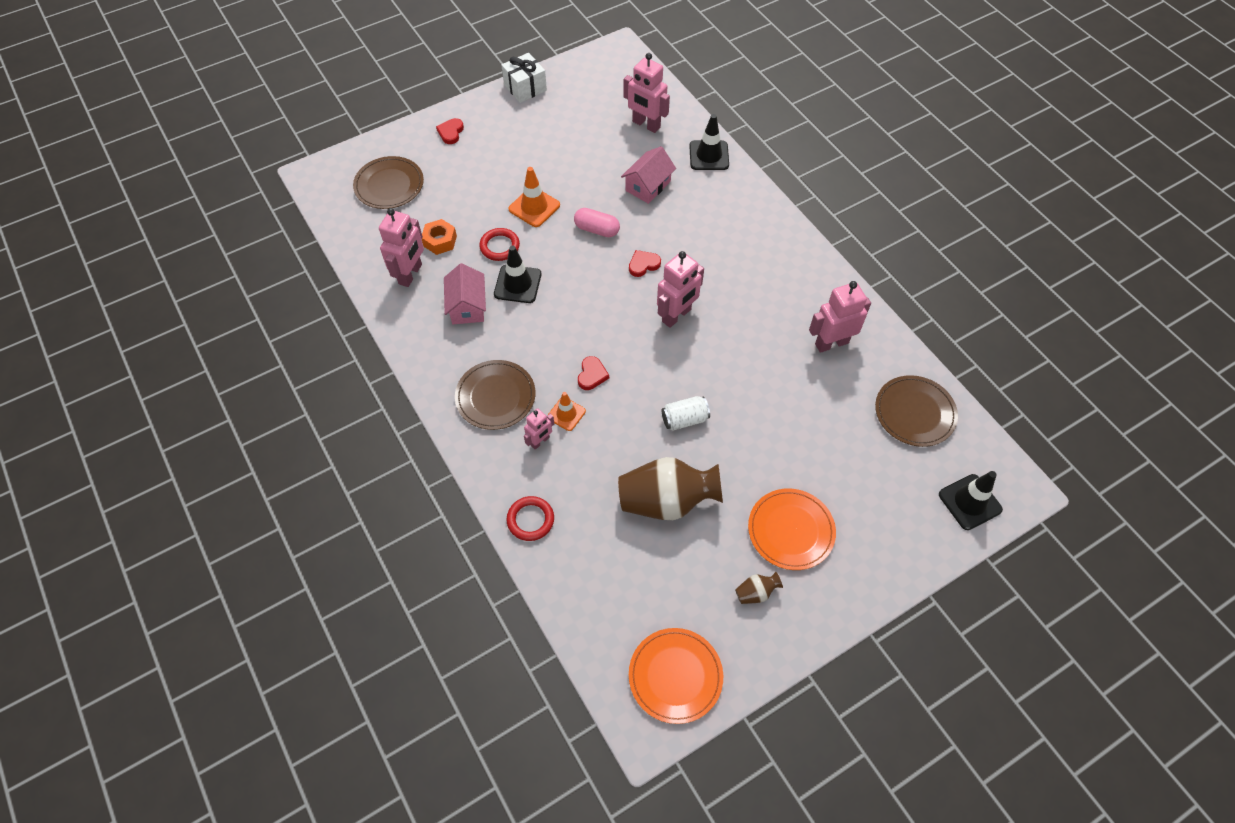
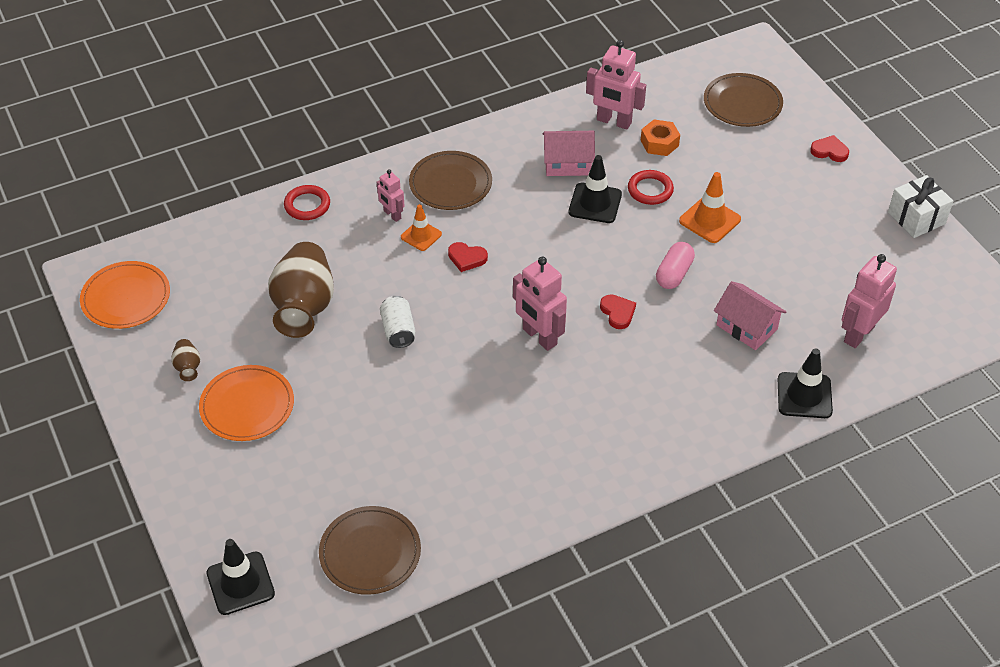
camera: 95 degrees right, 10 degrees down
pink robot [809,281,871,353] -> none

